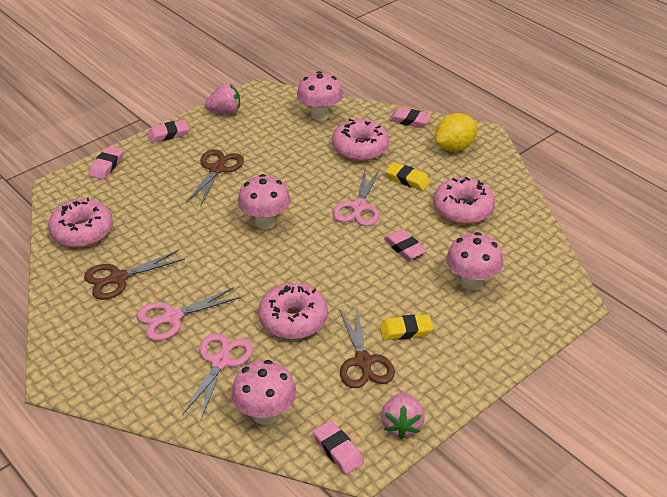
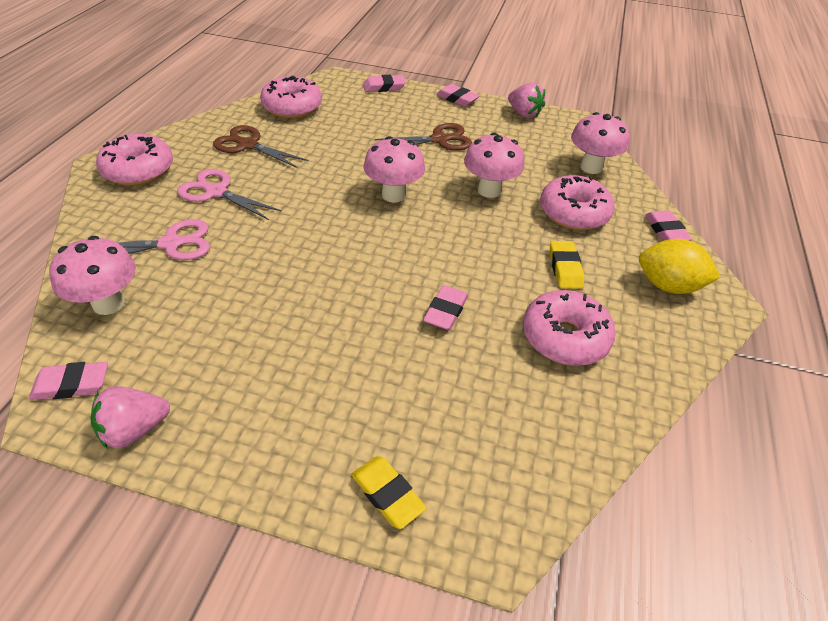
camera: 55 degrees right, 5 degrees up
pink donut [258,283,328,339] -> pink donut moved to [96,134,173,186]
pink eraser [313,420,364,474] -> pink eraser turned 60 degrees clockwise [29,362,108,400]
pink scissors [333,169,380,226] -> none
brown scissors [340,309,395,388] -> none
yellow eraser [380,314,433,340] -> yellow eraser moved to [351,456,427,529]
pink mushroom [446,232,503,290] -> pink mushroom moved to [464,133,524,198]

